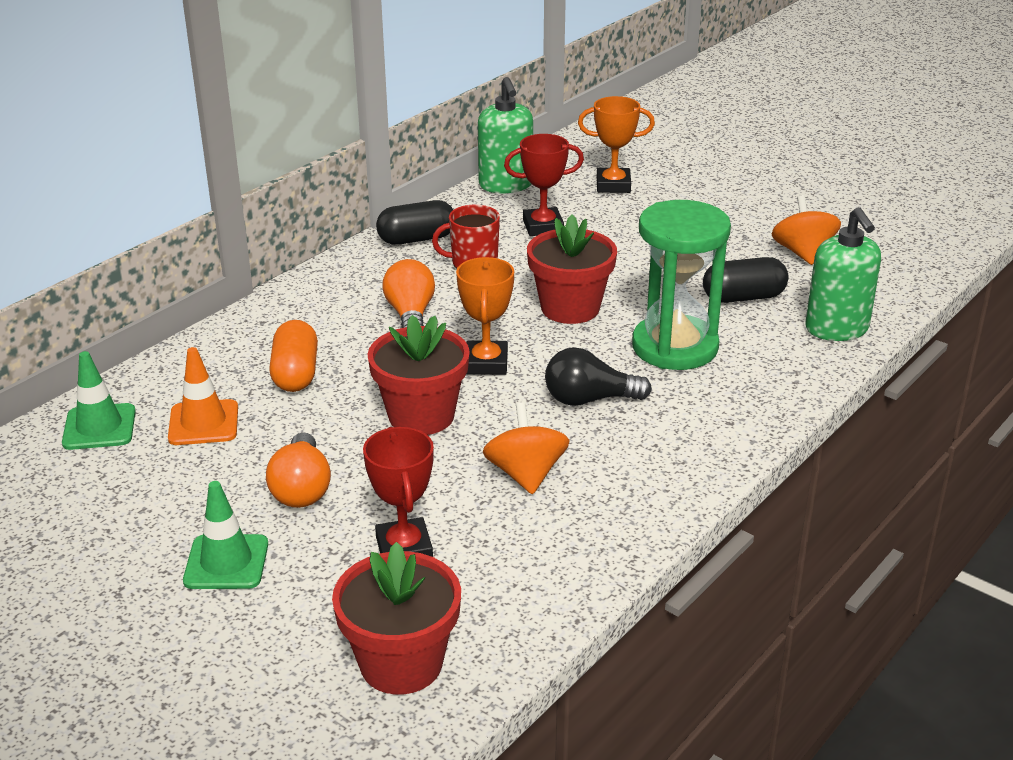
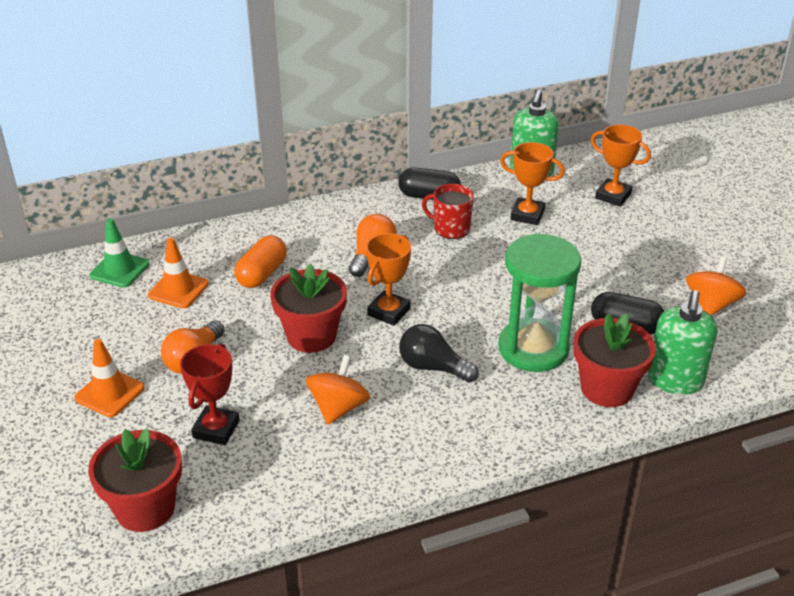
camera: 30 degrees right, 5 degrees up
green traffic cone [183,481,268,589] -> orange traffic cone [74,339,145,417]
red trophy [504,134,584,236] -> orange trophy [500,142,565,225]
red flower pot [527,215,617,324] -> red flower pot moved to [574,313,656,407]

